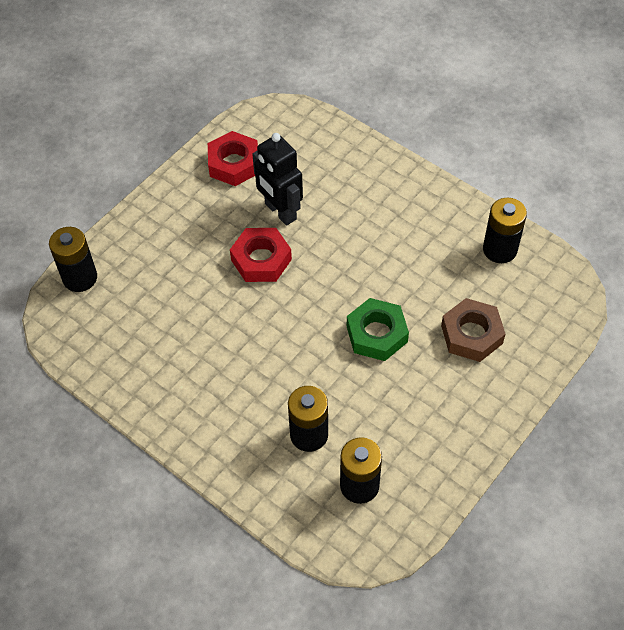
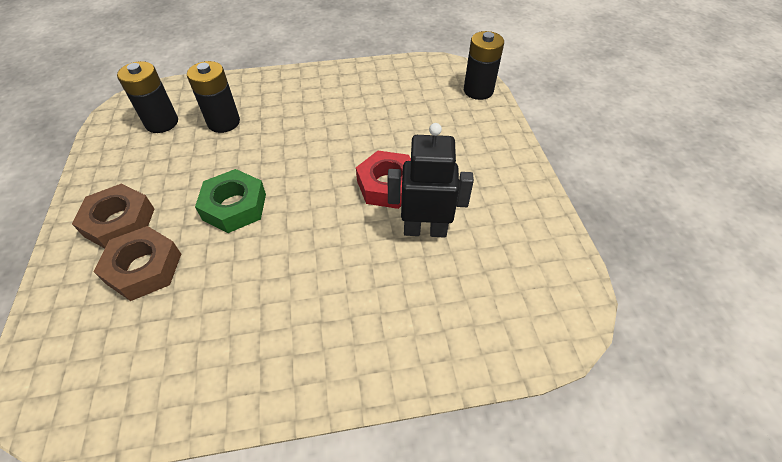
camera: 130 degrees right, 5 degrees down
red nut [208,131,258,186] -> none
black battery [483,198,527,263] -> none
none -> brown nut [72,183,154,248]

